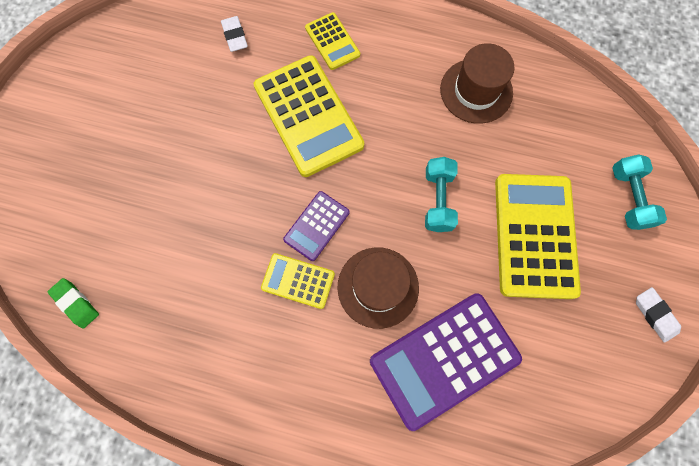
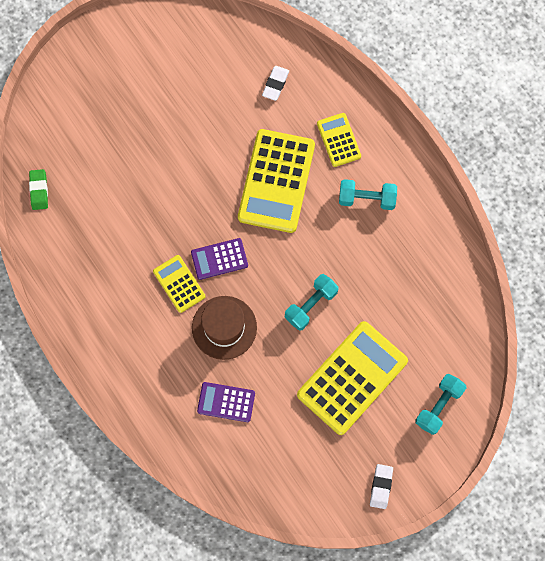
camera: 40 degrees right, 0 degrees up
yellow calculator [305,12,360,70] -> yellow calculator turned 150 degrees clockwise [317,113,361,167]
purple calculator [370,293,522,431] -> purple calculator [197,382,255,422], size x0.52
brown hat [440,43,515,124] -> none
none -> turquoise dumbbell [339,179,397,210]

